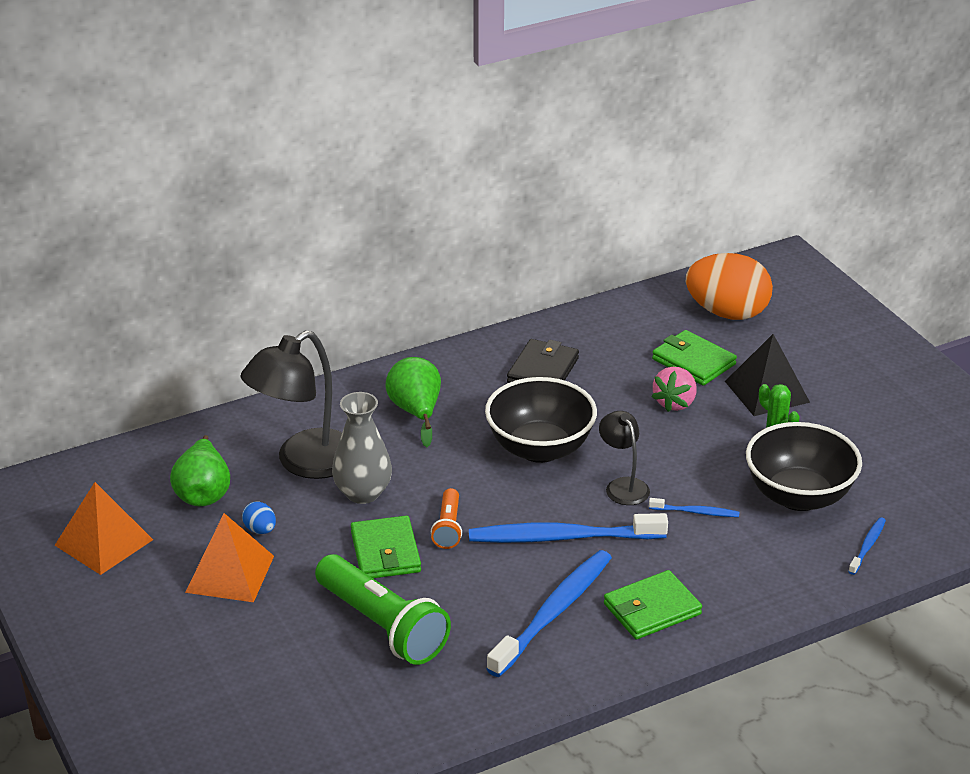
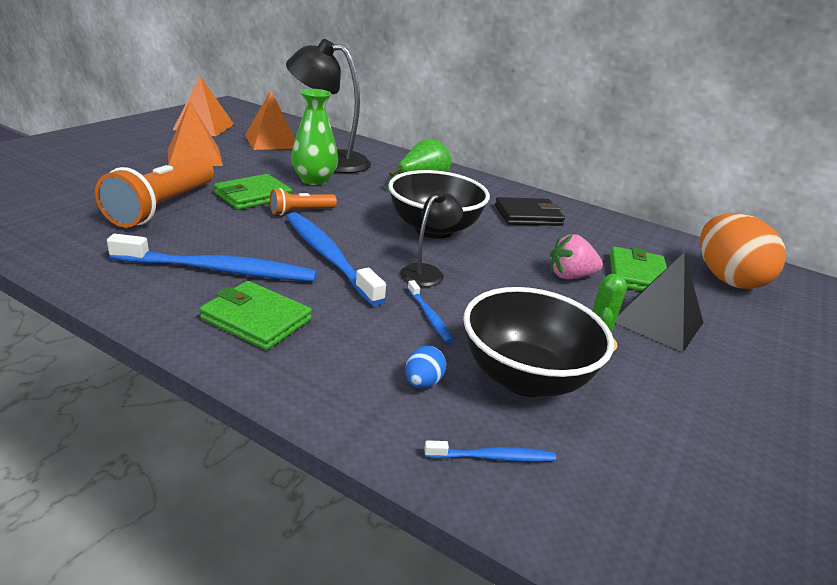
camera: 55 degrees right, 5 degrees down
green pear [170,435,230,506] -> orange pyramid [245,90,295,150]
blue egg [242,502,276,534] -> blue egg moved to [405,346,446,388]
green flashlight [315,554,451,665] -> orange flashlight [95,157,214,228]
grey vase [332,392,392,504] -> green vase [291,89,338,185]

